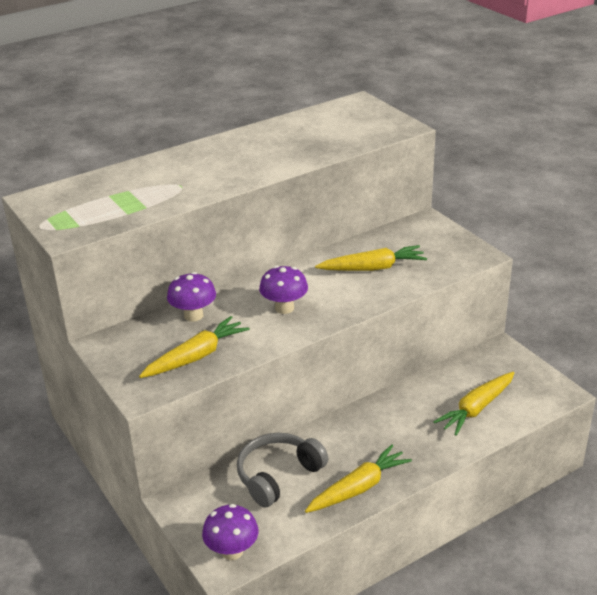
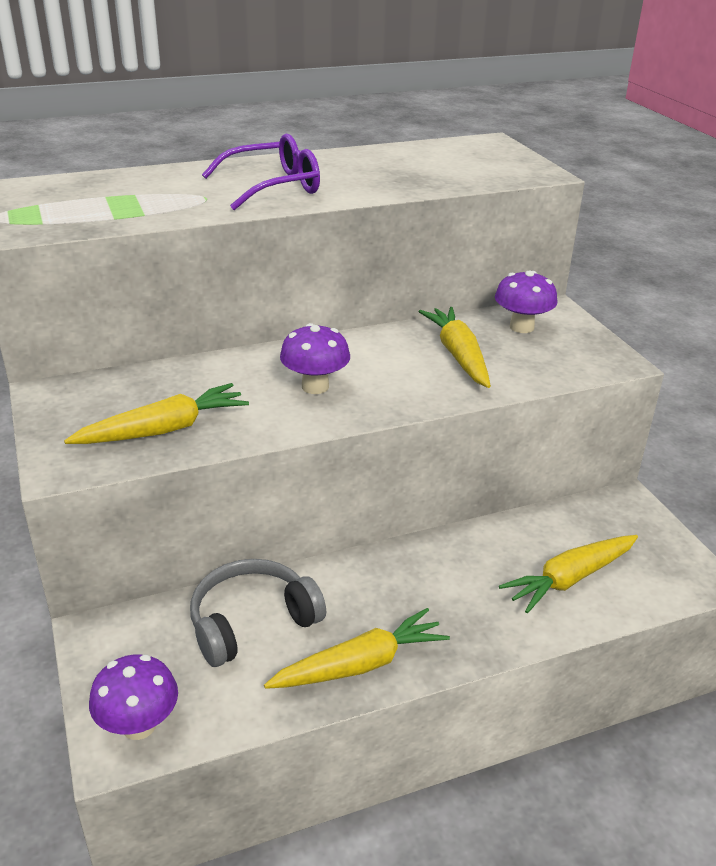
camera: 10 degrees right, 0 degrees up
purple mushroom [167,272,216,322] -> purple mushroom moved to [495,271,558,333]
yellow carrot [315,245,427,271] -> yellow carrot turned 105 degrees counterclockwise [418,307,491,388]
none -> purple glasses [202,134,320,210]

